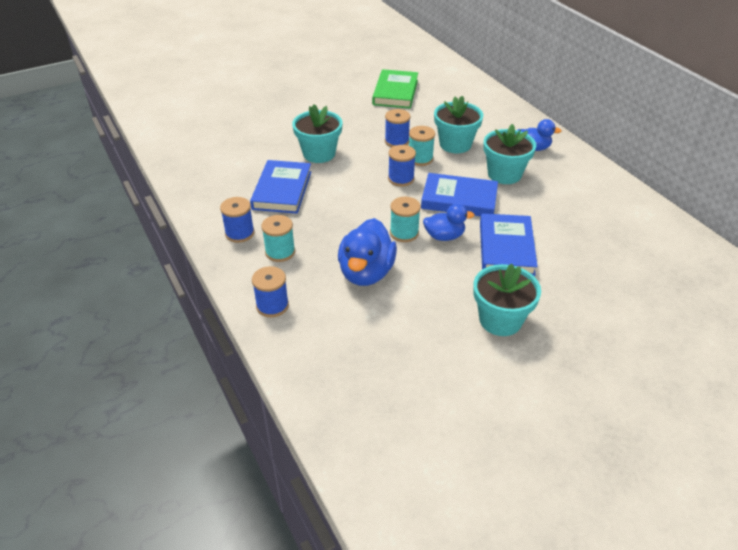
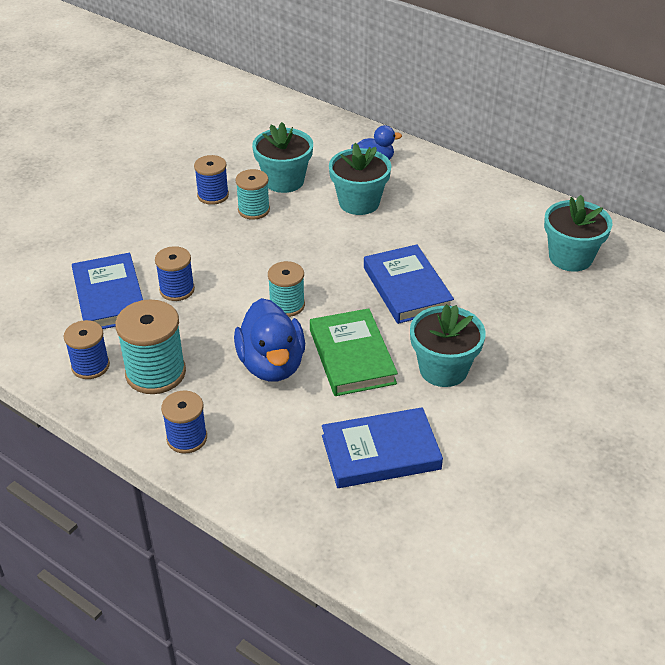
camera: 25 degrees left, 0 degrees up
turquoise spool [261,215,295,262] -> turquoise spool [115,300,186,394], size x1.58
turquoise flower pot [292,104,342,163] -> turquoise flower pot moved to [544,195,612,272]
green book [372,69,418,109] -> green book moved to [310,308,398,396]
blue spool [388,145,416,186] -> blue spool moved to [155,246,195,301]
blue book [421,173,498,216] -> blue book moved to [322,407,443,488]
blue duck [423,204,475,241] -> none

